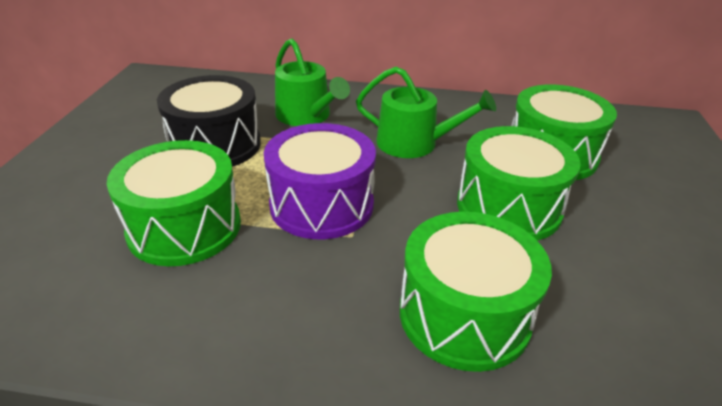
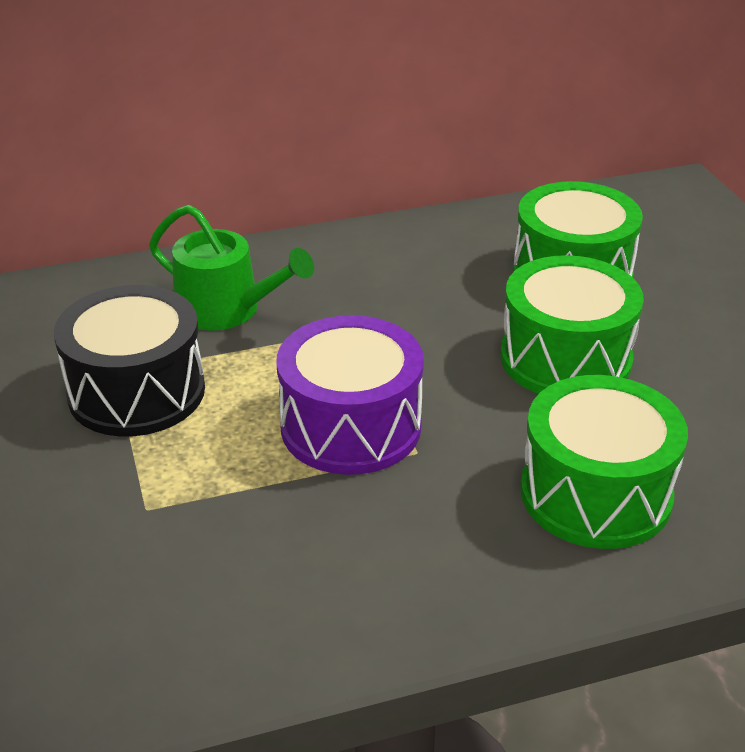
camera: 25 degrees left, 0 degrees up
green drum [107,140,241,266] -> none
green watering can [356,67,496,158] -> none

